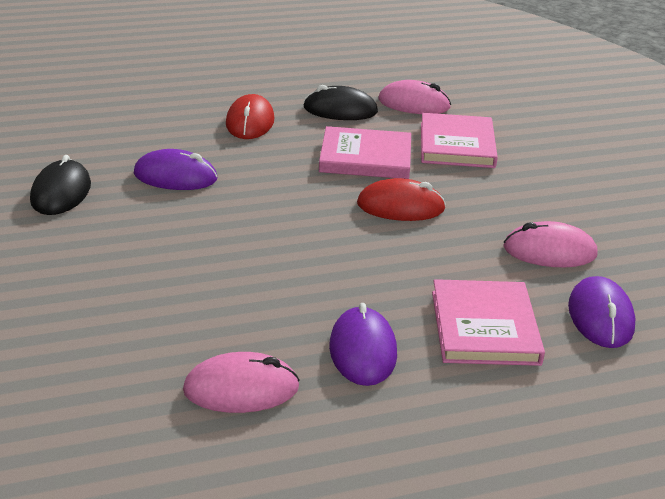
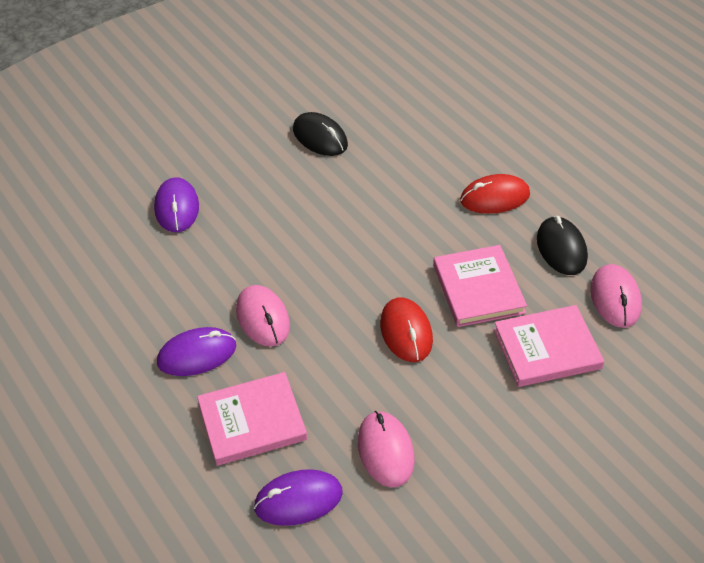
camera: 75 degrees right, 15 degrees up
black mouse [30,155,91,215] -> black mouse turned 60 degrees clockwise [293,112,348,156]
purple mouse [134,149,218,190] -> purple mouse moved to [154,177,199,232]
pink mouse [183,352,300,413] -> pink mouse moved to [236,285,290,347]

